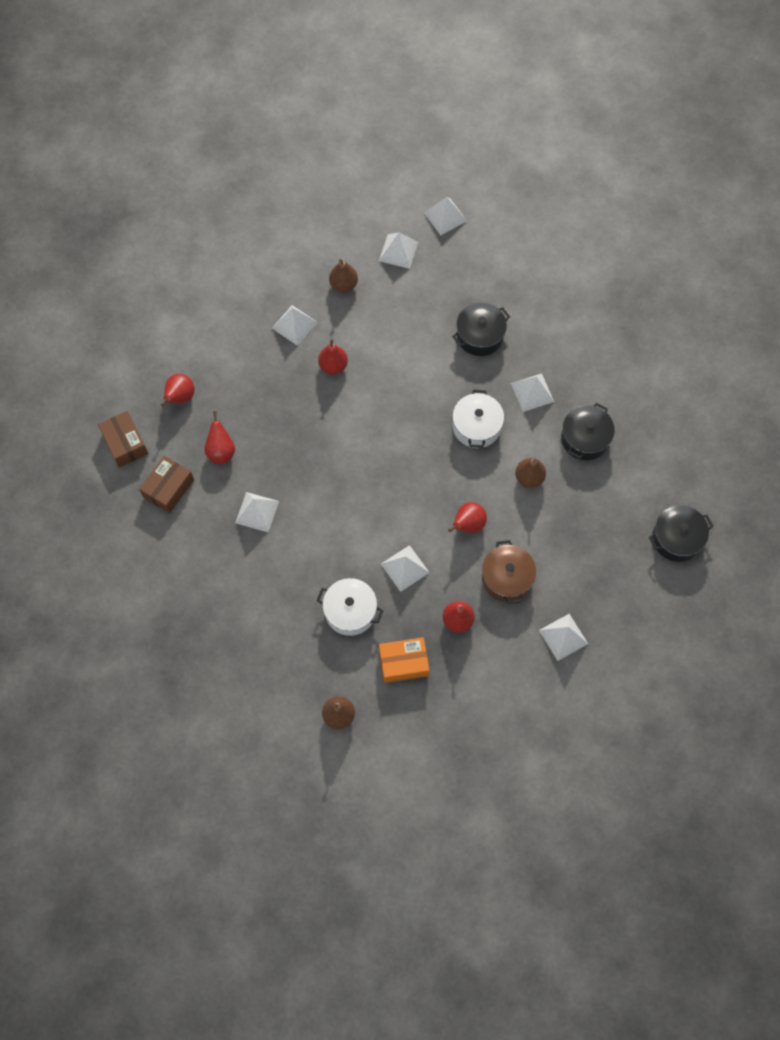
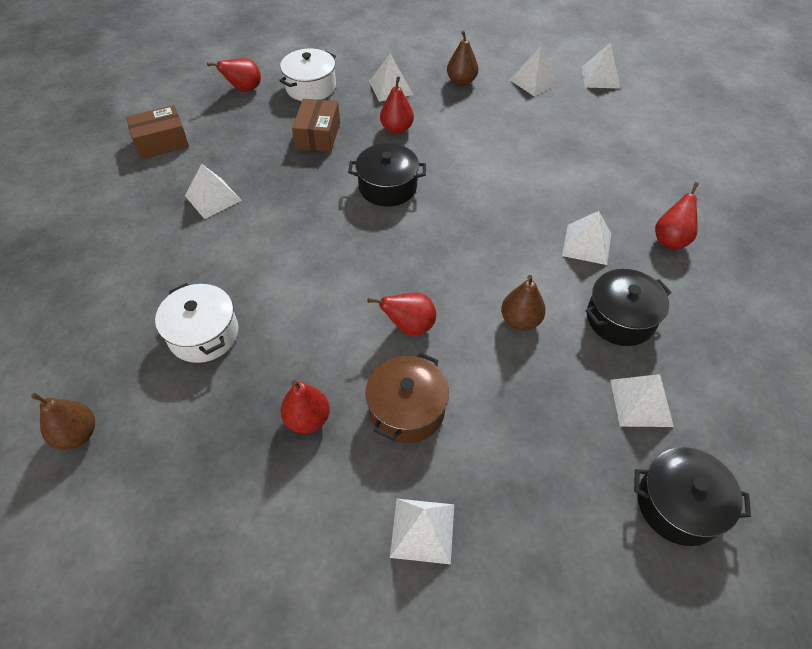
camera: 35 degrees right, 15 degrees down
brown box [98,411,148,468] -> brown box moved to [292,99,340,152]
red pear [204,411,235,464] -> red pear moved to [655,182,699,250]
orange box [379,637,429,683] -> none
white pyramid [381,545,430,592] -> white pyramid moved to [610,374,674,427]
black pot [452,302,510,356] -> black pot moved to [348,143,426,207]
white pot [452,390,504,448] -> white pot moved to [279,49,336,101]

